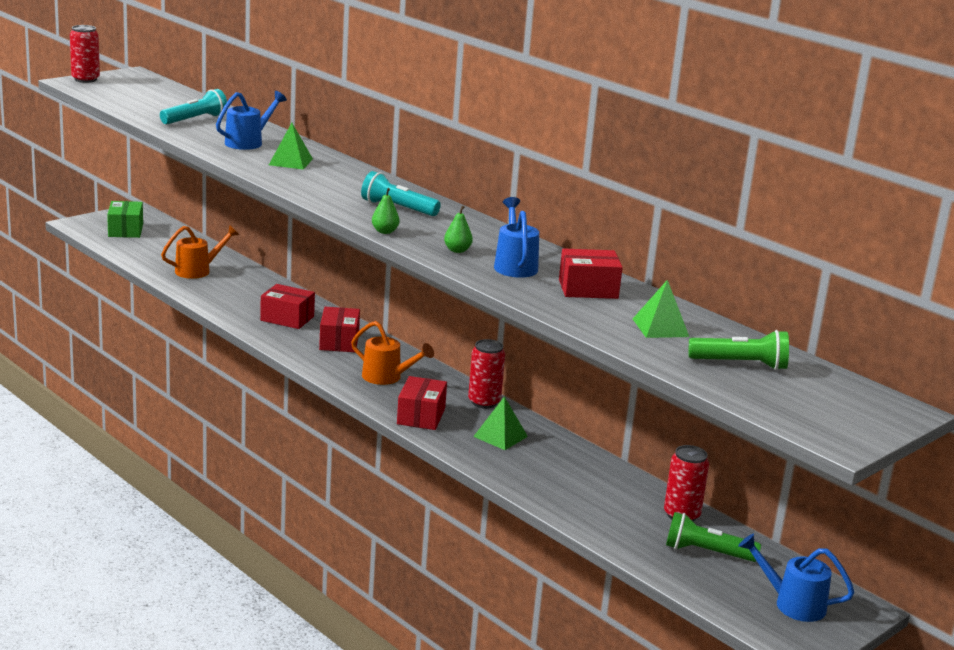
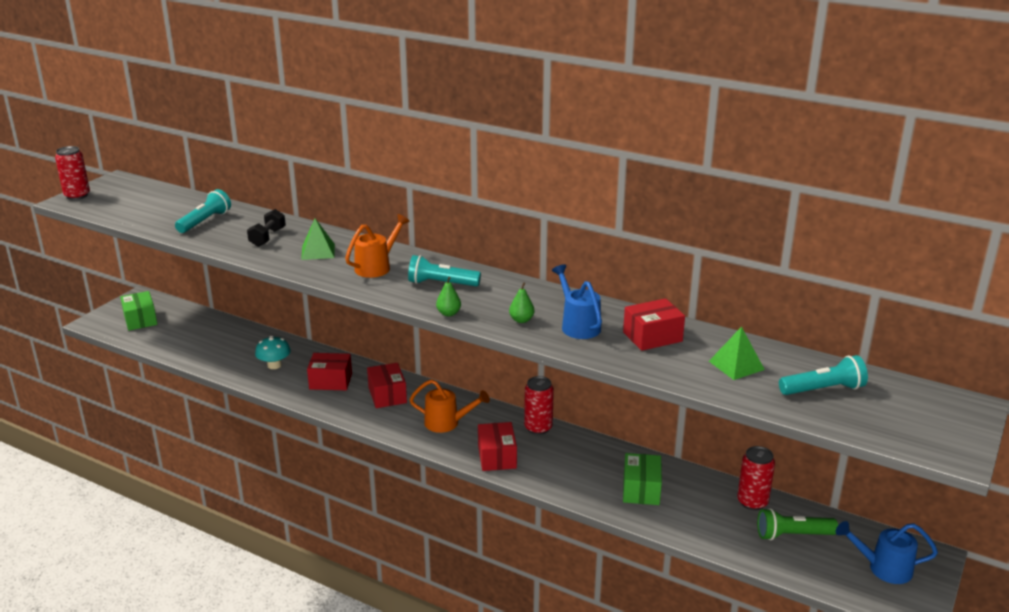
camera: 15 degrees left, 5 degrees up
orange watering can [161,225,239,279] -> orange watering can moved to [345,214,410,278]
blue watering can [216,91,287,150] -> black dumbbell [247,209,286,247]
green pyramid [473,396,528,450] -> none
green flashlight [689,330,789,370] -> turquoise flashlight [779,355,868,395]
none -> turquoise mushroom [255,336,291,369]
none -> green box [623,453,662,505]

